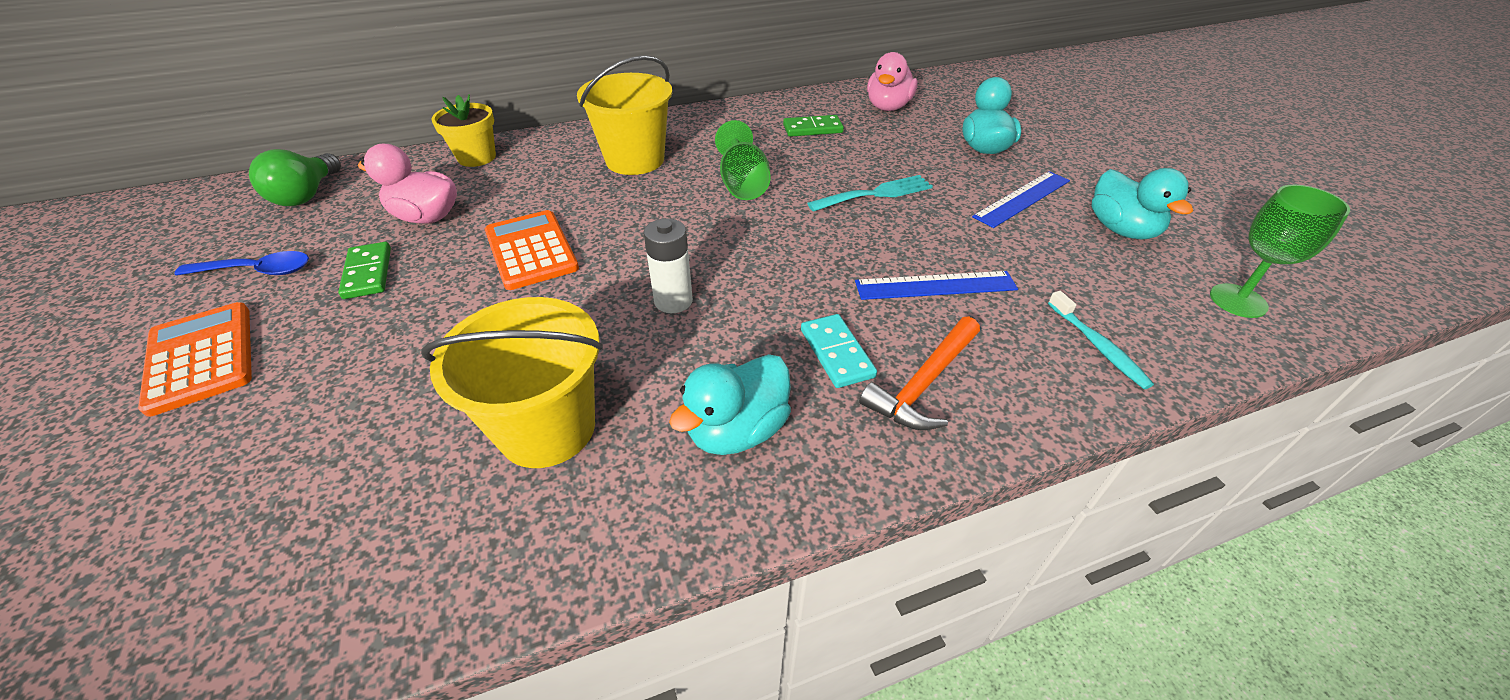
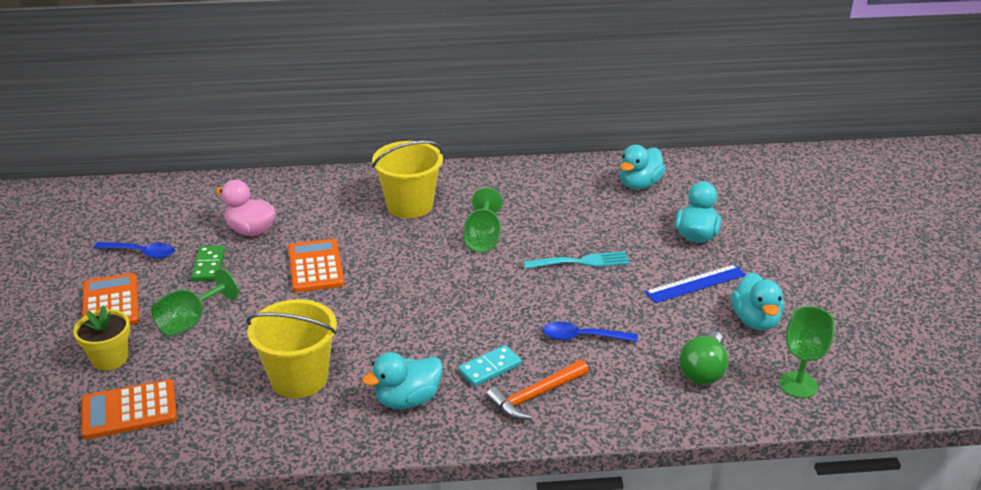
camera: 15 degrees right, 10 degrees down
green light bulb [249,149,341,206] -> green light bulb moved to [679,331,728,385]
yellow flower pot [431,94,496,167] -> yellow flower pot moved to [73,305,130,370]
white battery [644,218,693,313] -> none
green domino [783,115,844,137] -> none
turquoise domino [801,314,877,388] -> turquoise domino turned 60 degrees clockwise [458,345,522,387]
blue ruler [855,271,1018,300] -> blue spoon [543,322,638,342]
pink duck [867,52,918,111] -> turquoise duck [620,145,666,189]
turquoise toothbrush [1048,291,1154,389] -> none
none -> orange calculator [81,379,177,439]
none -> green goblet [151,269,239,337]

